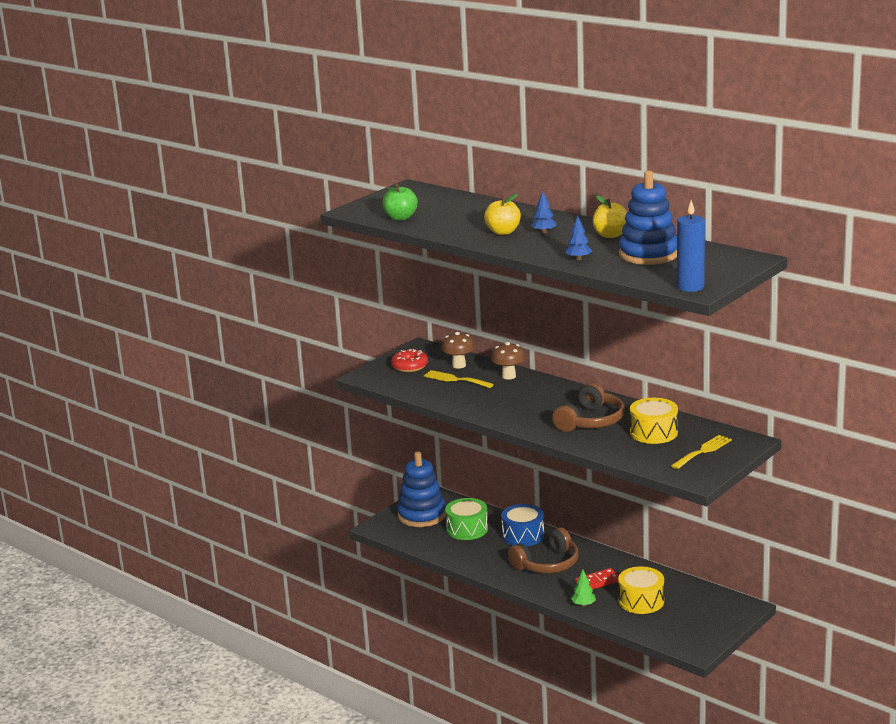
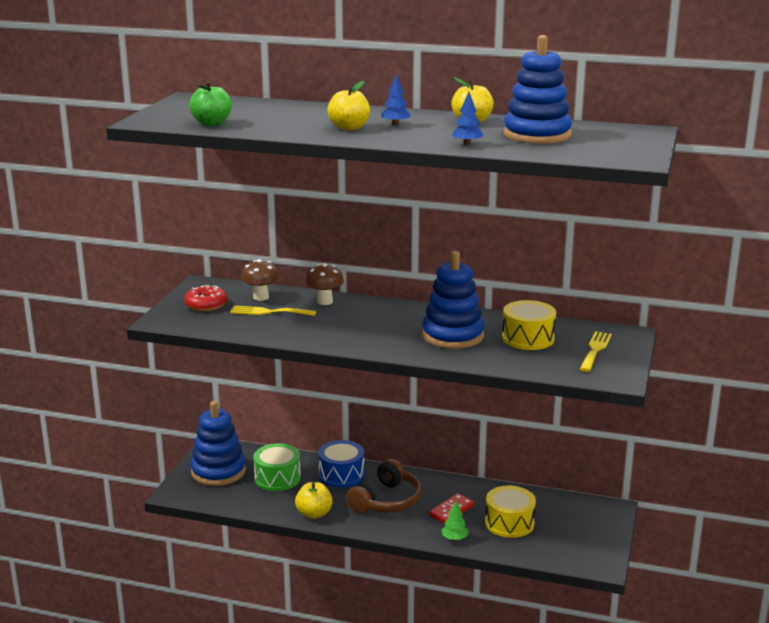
camera: 25 degrees left, 0 degrees up
brown headphones [552,382,625,432] -> blue stacking toy [422,251,484,349]
blue candle [677,200,705,292] -> none
none -> yellow apple [295,482,333,519]

